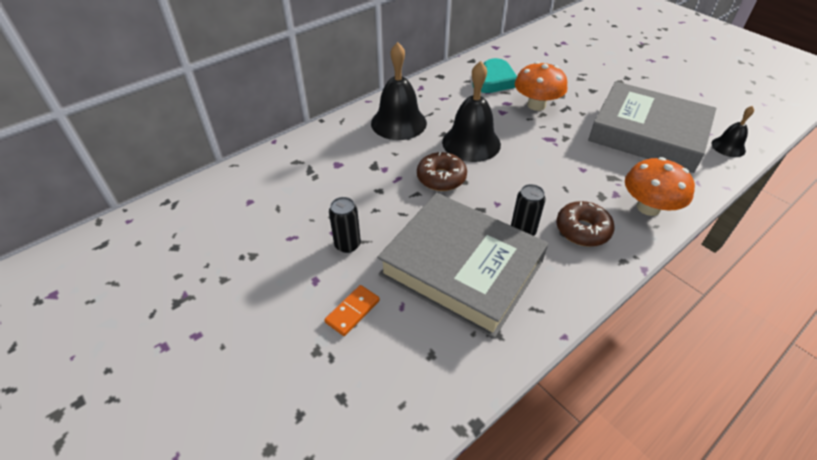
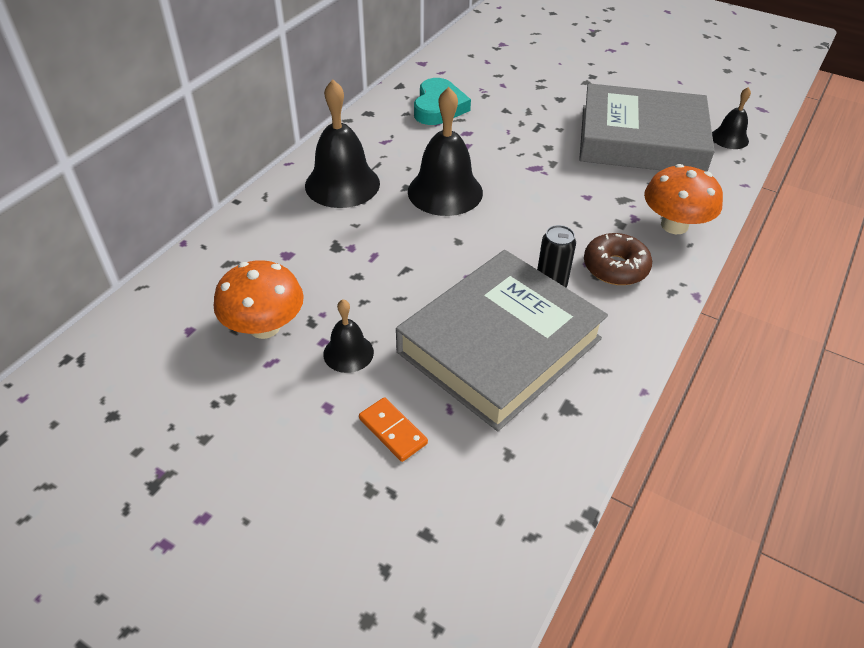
camera: 20 degrees left, 0 degrees up
orange domino [324,285,380,336] -> orange domino turned 60 degrees counterclockwise [359,397,428,462]
black can [329,197,361,253] -> black bell [323,299,374,373]
grey book [377,193,548,338] -> grey book turned 60 degrees counterclockwise [396,250,608,431]
brown donut [417,152,467,191] -> none
orange mushroom [515,62,567,111] -> orange mushroom moved to [214,260,304,339]

